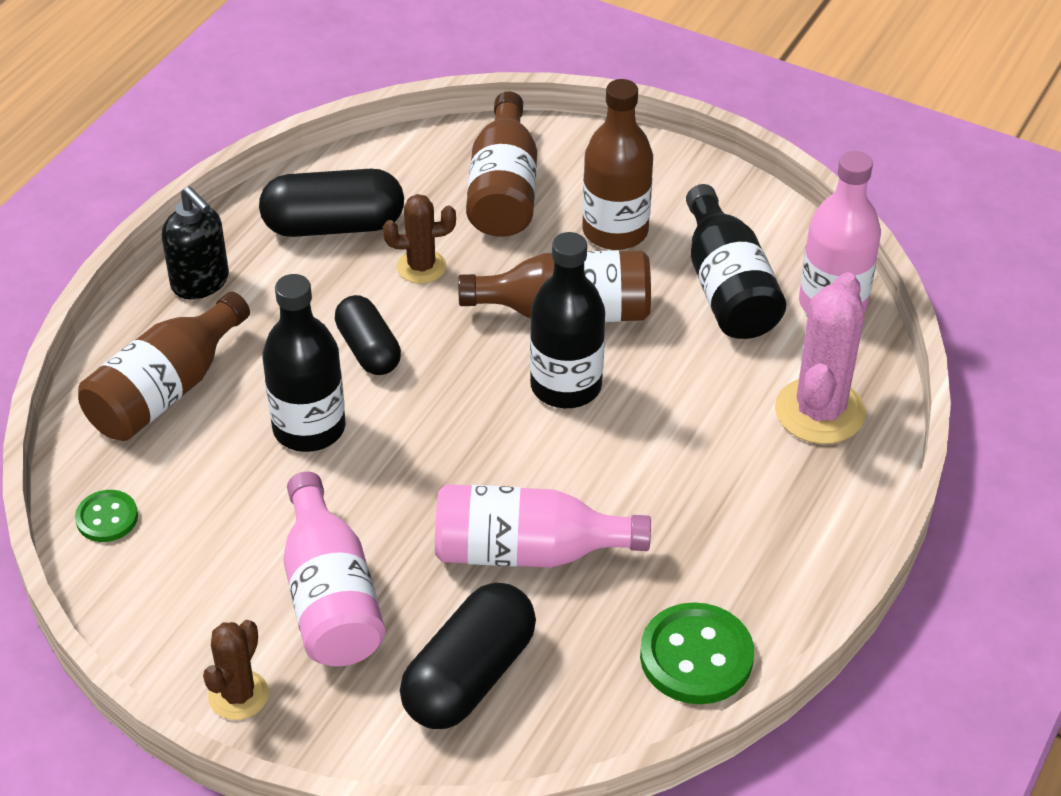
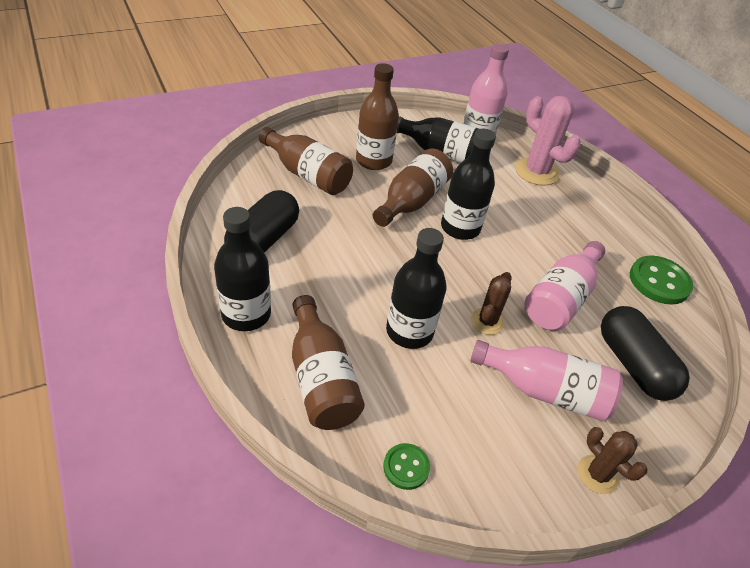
camera: 60 degrees left, 0 degrees up
black soap dispenser [162,186,229,299] -> black bottle [214,207,271,331]
black capsule [335,295,401,375] -> none
brown cactus [383,194,456,284] -> brown cactus moved to [471,272,512,335]

